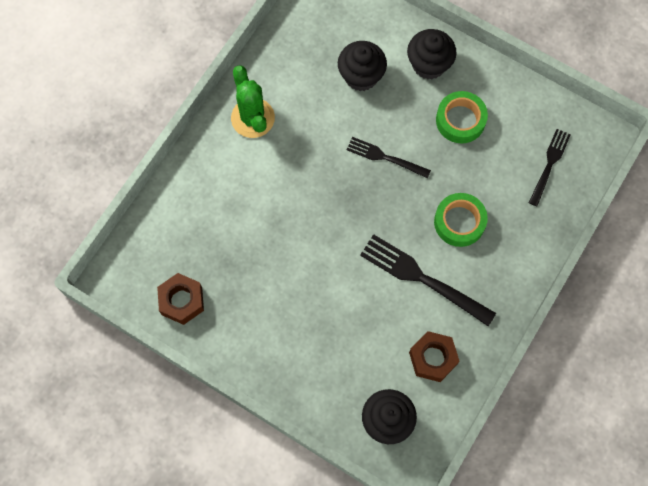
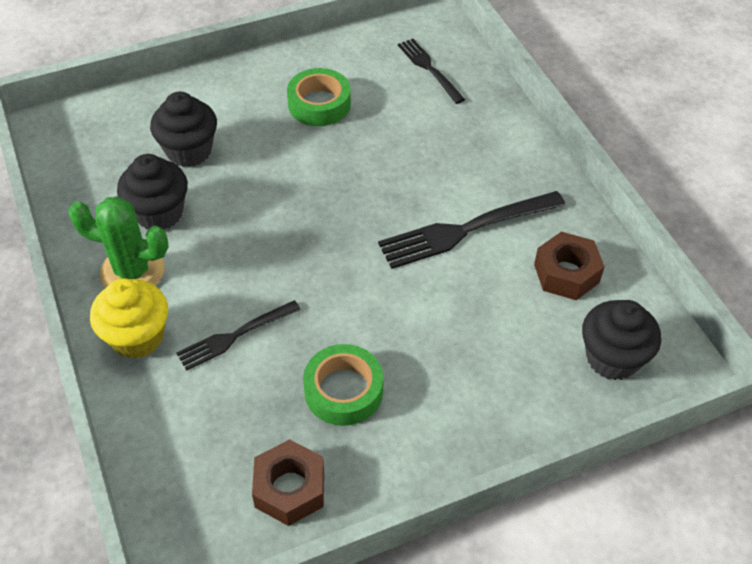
camera: 55 degrees left, 20 degrees down
black fork [347,137,431,178] -> black fork moved to [177,300,301,371]
black cupcake [407,29,457,79] -> black cupcake moved to [117,154,188,230]
green tape [434,193,488,247] -> green tape moved to [303,344,384,426]
none -> yellow cupcake [90,278,168,359]

